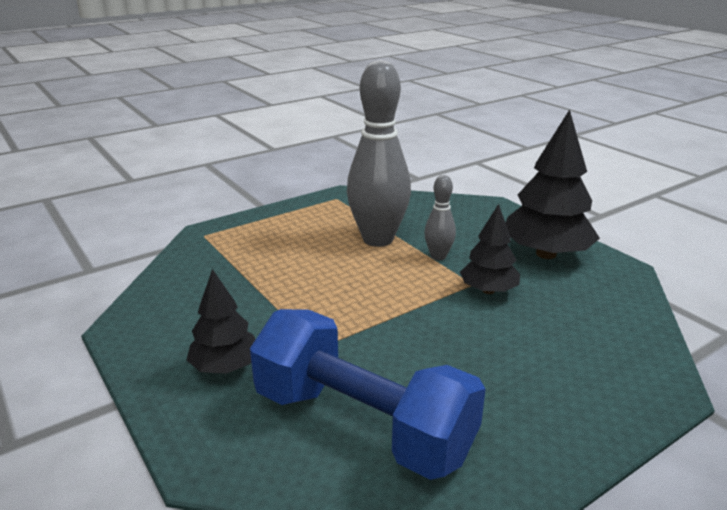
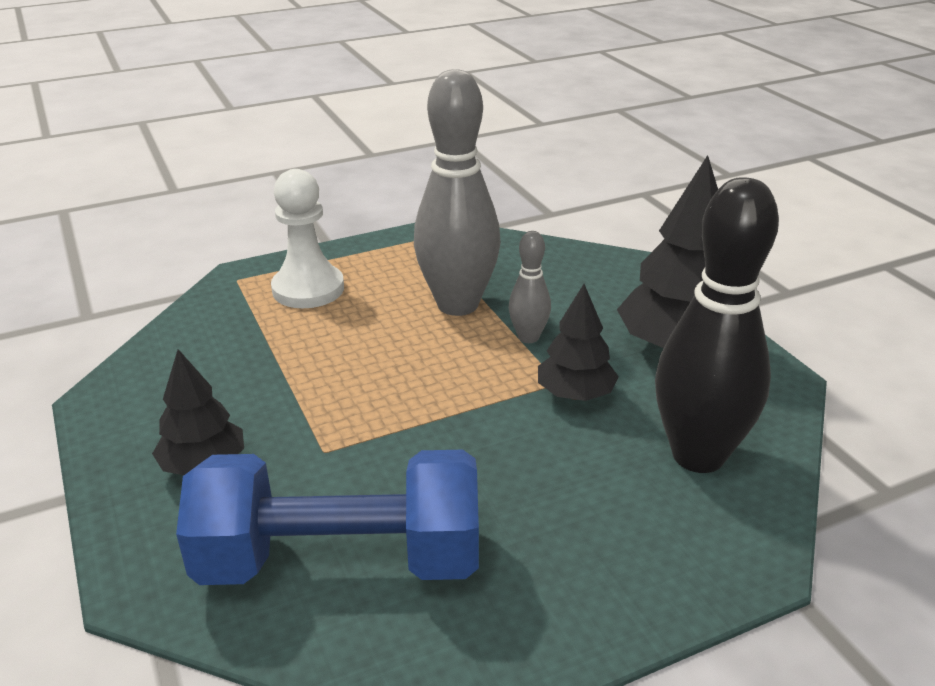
camera: 10 degrees right, 5 degrees up
blue dumbbell [250,309,486,480] -> blue dumbbell turned 45 degrees counterclockwise [176,450,479,585]
none -> white pawn [271,169,344,308]
none -> black bowling pin [655,177,779,473]

